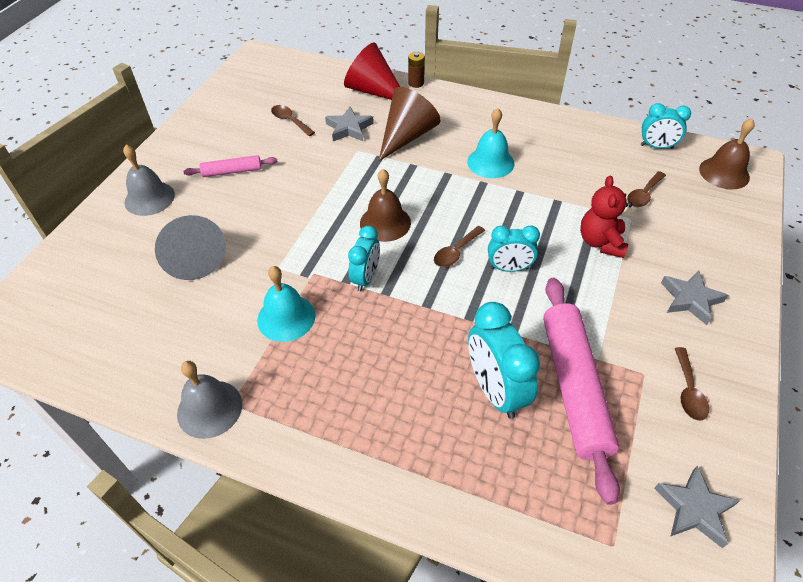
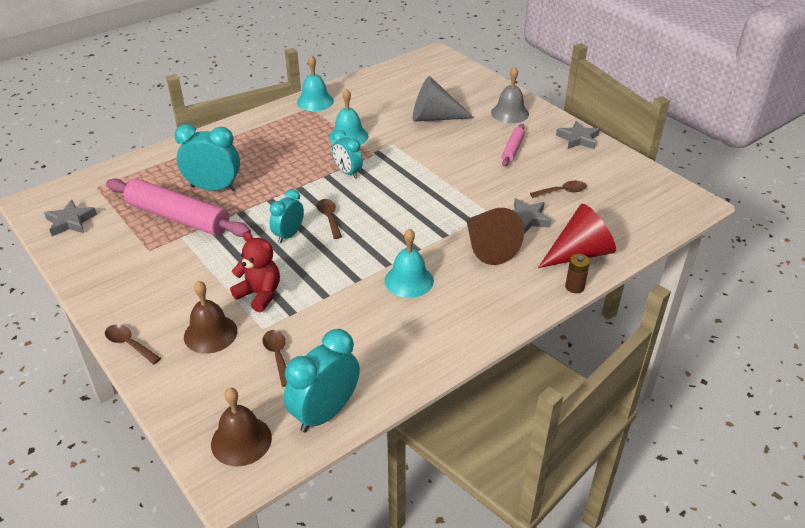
camera: 120 degrees right, 10 degrees down
grey bell [177,361,242,439] -> turquoise bell [297,55,334,111]
brown bell [360,169,411,242] -> brown bell moved to [184,281,237,354]
turquoise clock [641,103,691,149] -> turquoise clock [284,329,360,432], size x1.59
grey star [661,270,728,325] -> grey star moved to [556,121,600,149]
brown spoon [675,347,709,421] -> brown spoon moved to [105,324,161,364]

